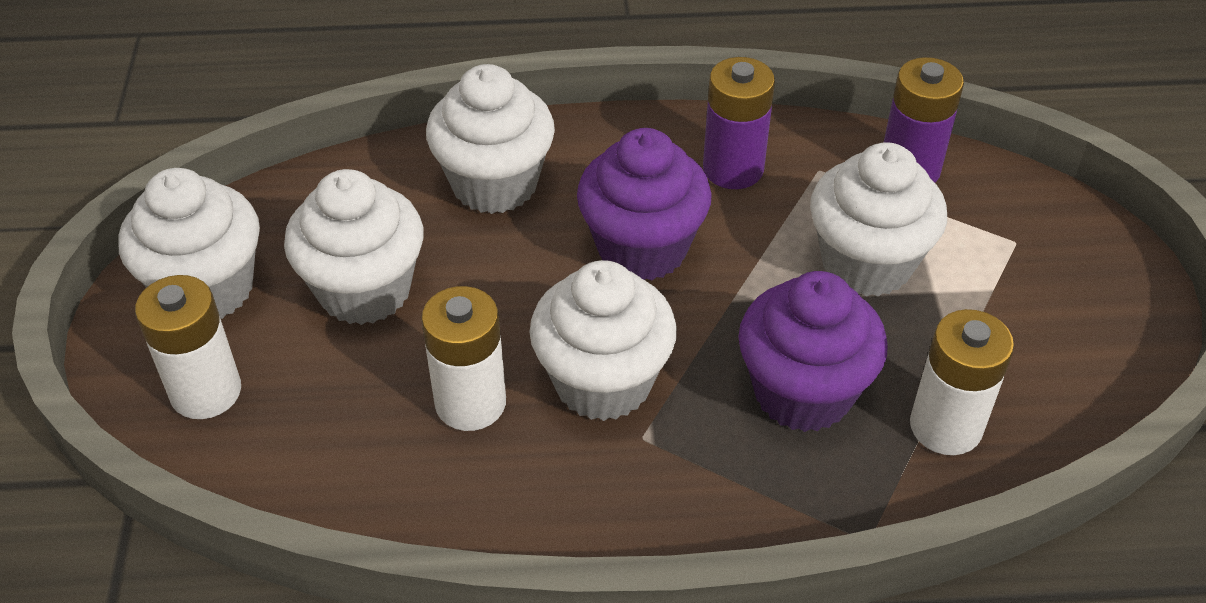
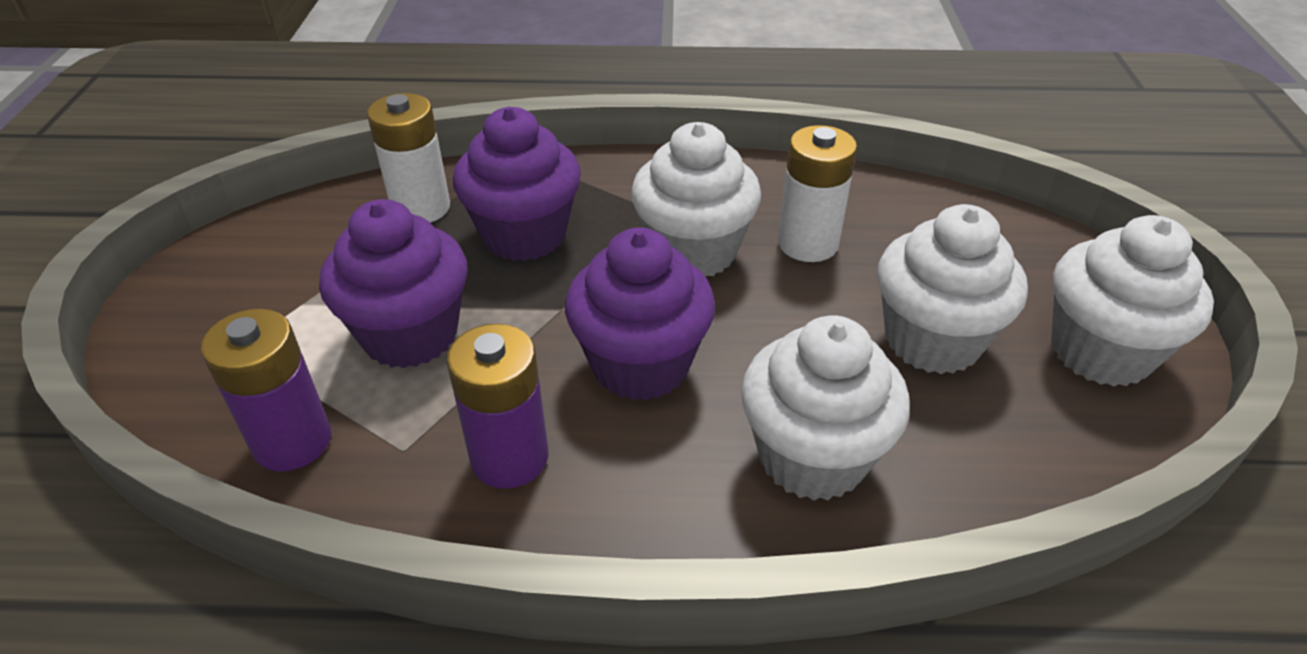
camera: 175 degrees left, 5 degrees down
white battery [135,275,241,419] -> none
white cupcake [810,142,947,297] -> purple cupcake [319,199,468,368]

